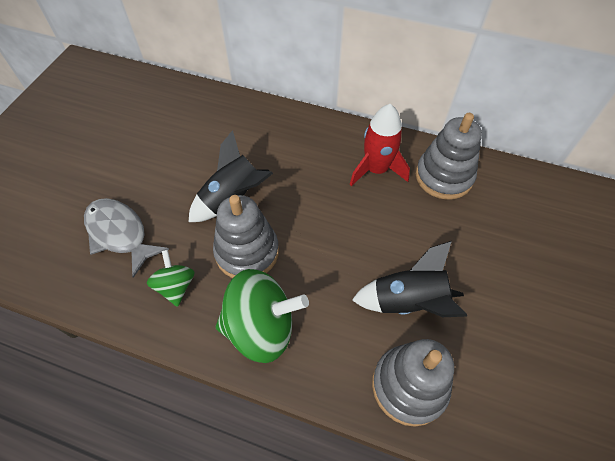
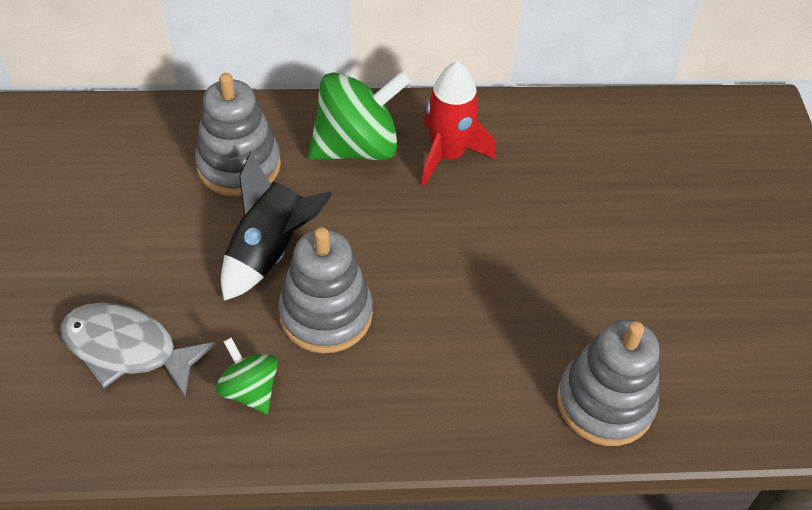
camera: 25 degrees left, 5 degrees down
green spinning top [216,269,309,363] -> green spinning top moved to [308,70,412,160]
black rocket [352,241,467,317] -> none
grey stacking toy [416,113,482,200] -> grey stacking toy moved to [195,73,281,197]

